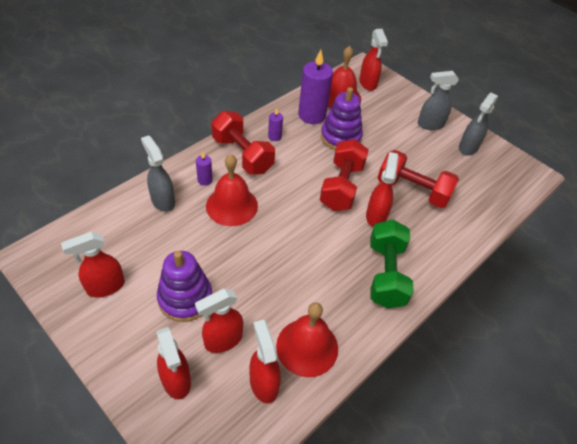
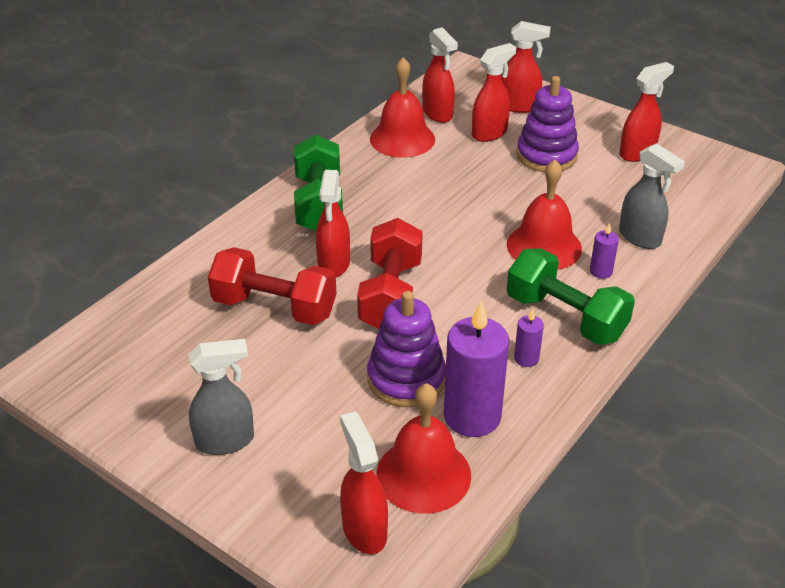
camera: 175 degrees right, 10 degrees down
red spray bottle [156,327,191,399] -> red spray bottle turned 135 degrees clockwise [501,21,551,113]
red dumbbell [211,111,275,174] -> green dumbbell [507,248,635,345]
grey spray bottle [459,93,498,156] -> none

